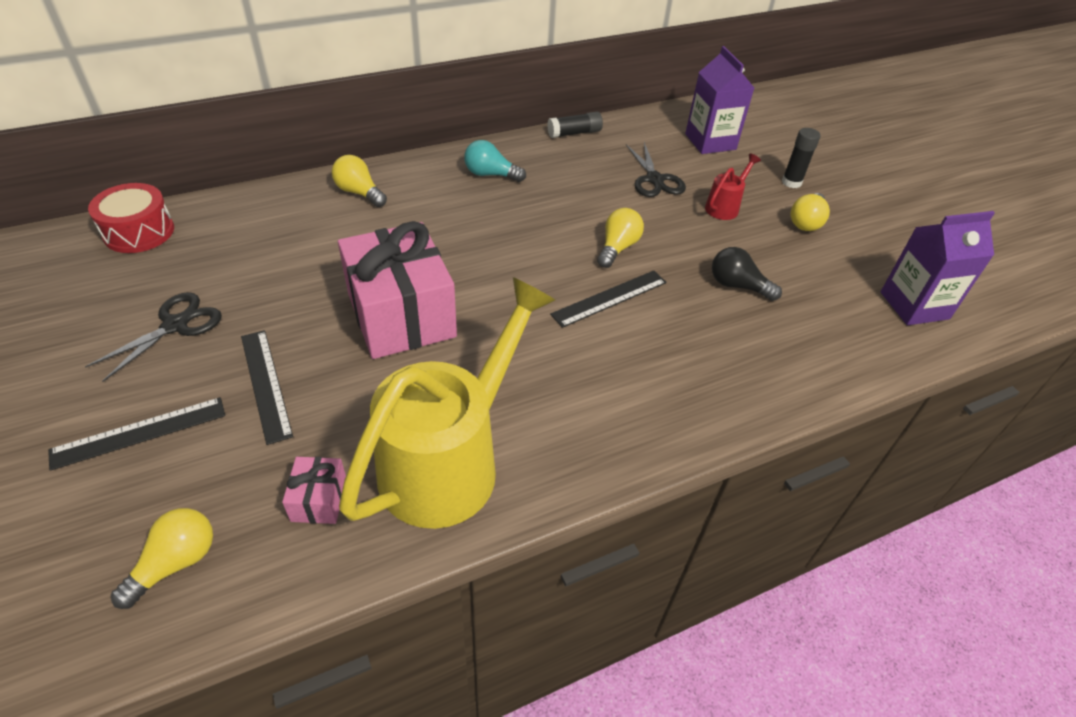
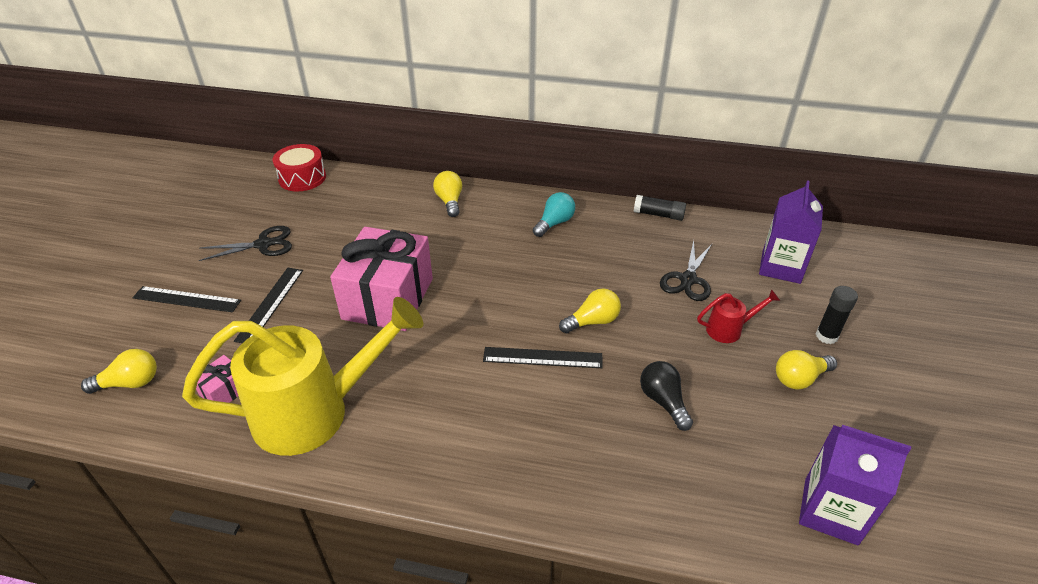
camera: 40 degrees right, 5 degrees down
turquoise light bulb [464,140,526,182] -> turquoise light bulb turned 75 degrees clockwise [533,192,575,237]

